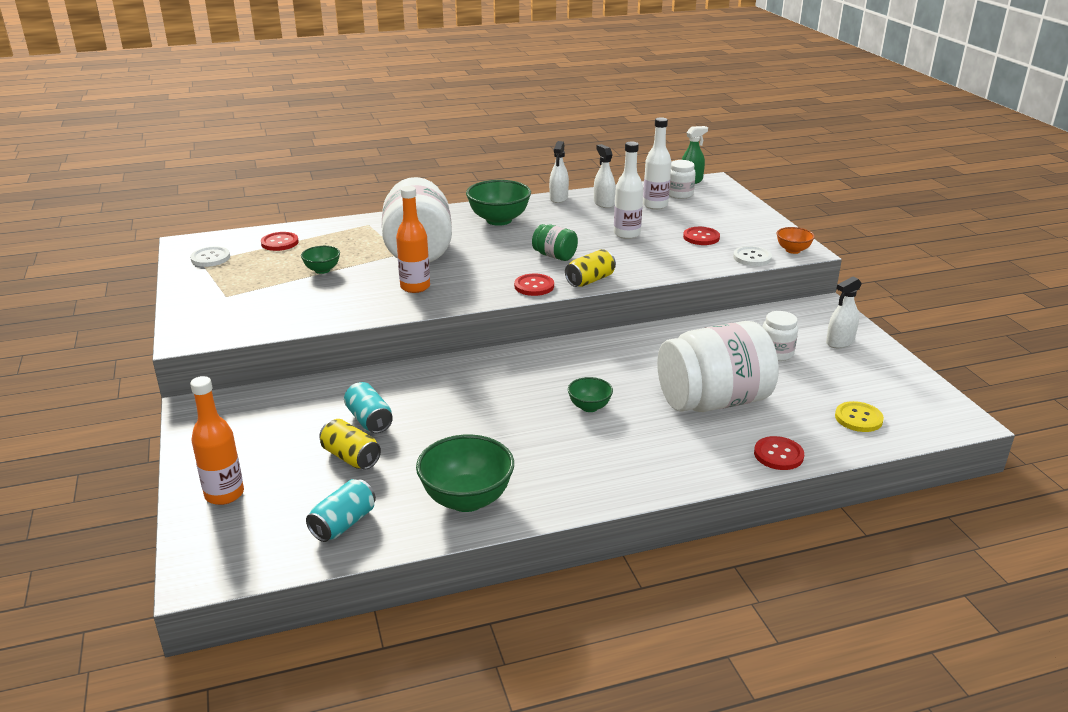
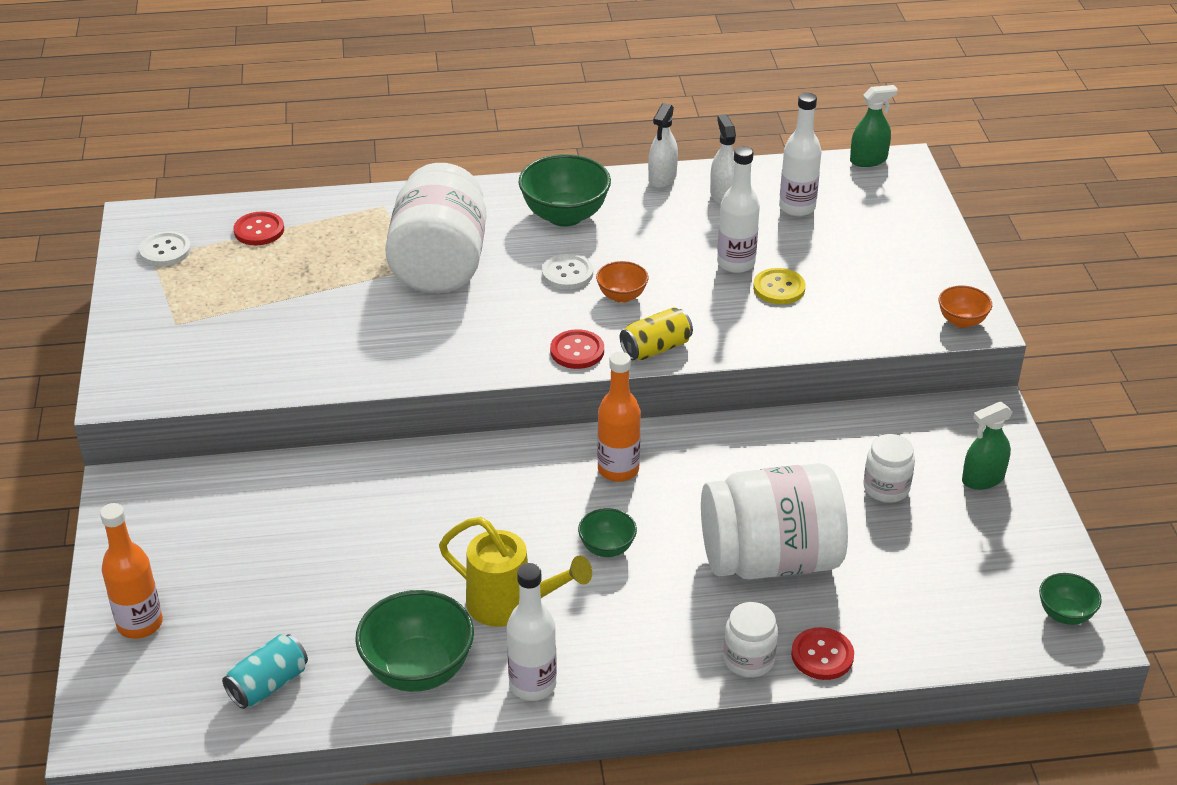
camera: 10 degrees right, 10 degrees up
green bowl [301,246,340,274] -> green bowl moved to [1039,573,1102,625]
yellow can [319,419,381,470] -> none
turquoise can [344,382,393,433] -> none
orange bottle [396,186,430,293] -> orange bottle moved to [597,352,641,482]
green jar [532,224,578,261] -> orange bowl [596,261,648,303]
white jar [669,160,696,199] -> white jar moved to [724,602,778,678]
red button [683,227,720,245] -> none
white button [733,246,772,266] -> white button moved to [542,254,593,290]
white spray bottle [826,276,862,348] -> green spray bottle [962,401,1013,490]
yellow button [835,401,884,432] -> yellow button moved to [753,268,806,304]
none -> yellow watering can [439,517,592,627]
none -> white bottle [507,563,557,701]

